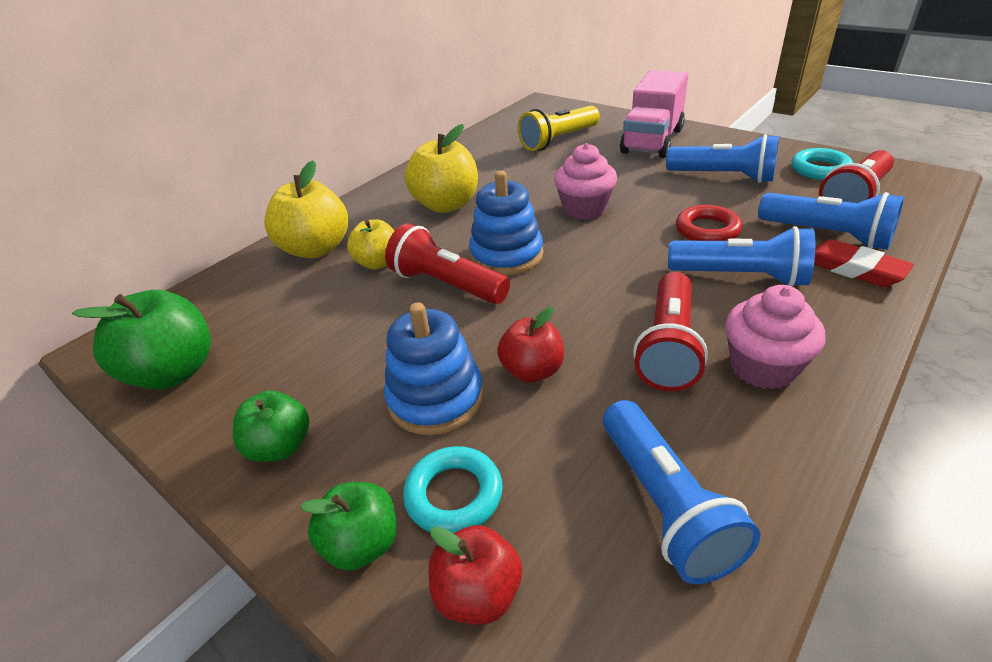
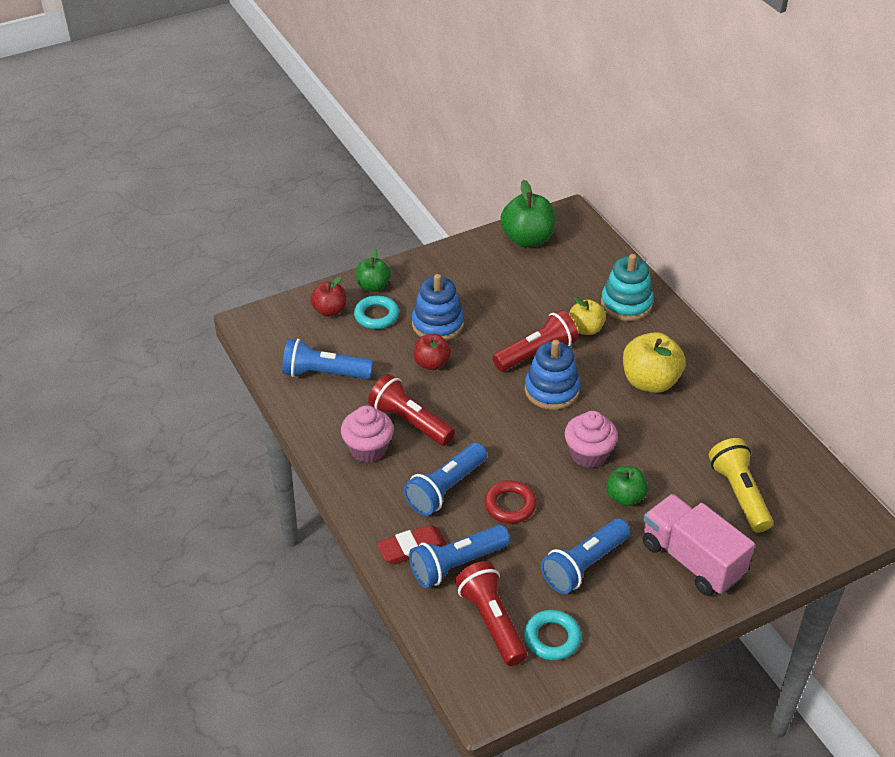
camera: 110 degrees right, 5 degrees up
green apple [233,390,309,462] -> green apple moved to [606,466,648,506]
yellow apple [264,160,348,258] -> turquoise stacking toy [601,254,654,321]

